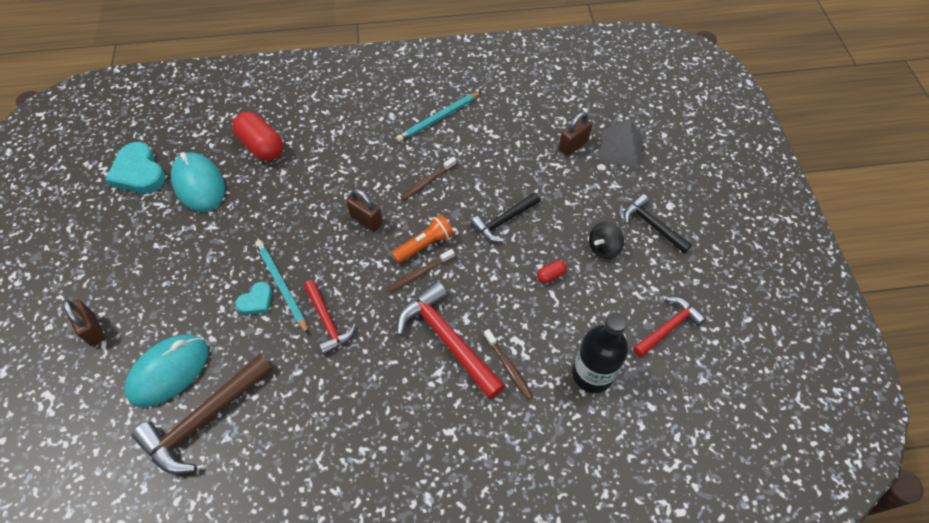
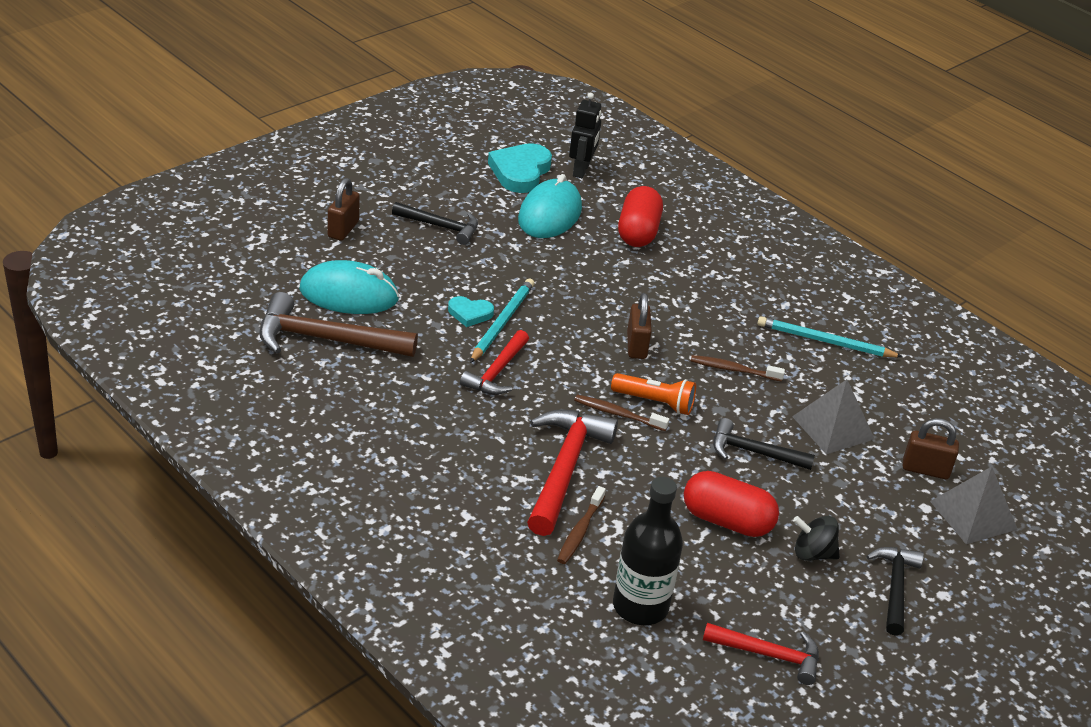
camera: 50 degrees right, 20 degrees down
red capsule [537,260,567,283] -> red capsule [684,471,779,537], size x2.17
none -> black hammer [392,202,478,245]
none -> black robot [569,93,601,178]
none -> grey pyramid [792,379,875,454]

